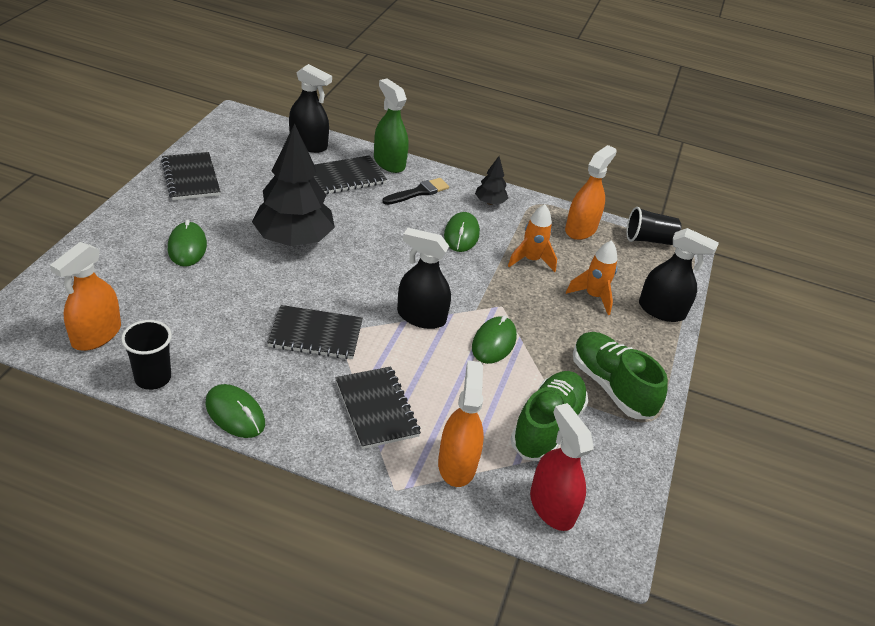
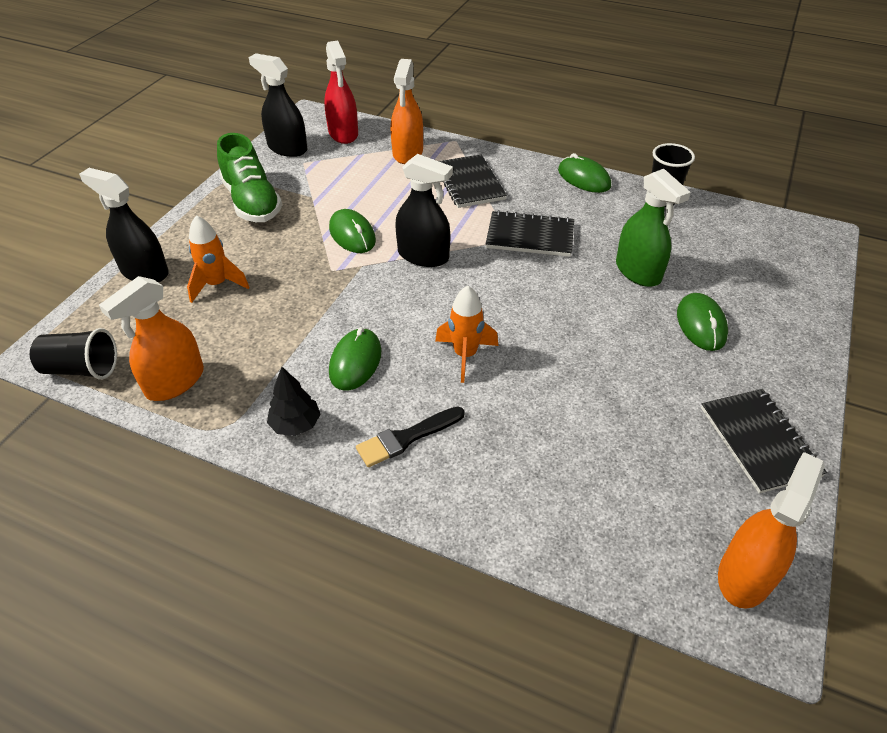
camera: 170 degrees left, 5 degrees up
orange spray bottle [50,242,121,351] -> orange spray bottle moved to [718,452,825,609]
black tree [252,123,335,246] -> none
black spray bottle [289,64,332,153] -> black spray bottle moved to [249,53,307,157]
black notebook [314,155,387,194] -> none
green spray bottle [374,78,408,173] -> green spray bottle moved to [616,169,691,287]
green mouse [472,315,517,364] -> green mouse turned 60 degrees counterclockwise [329,209,376,253]
orange rocket [508,204,557,272] -> orange rocket moved to [435,286,498,383]
green shoe [510,371,588,461] -> none

